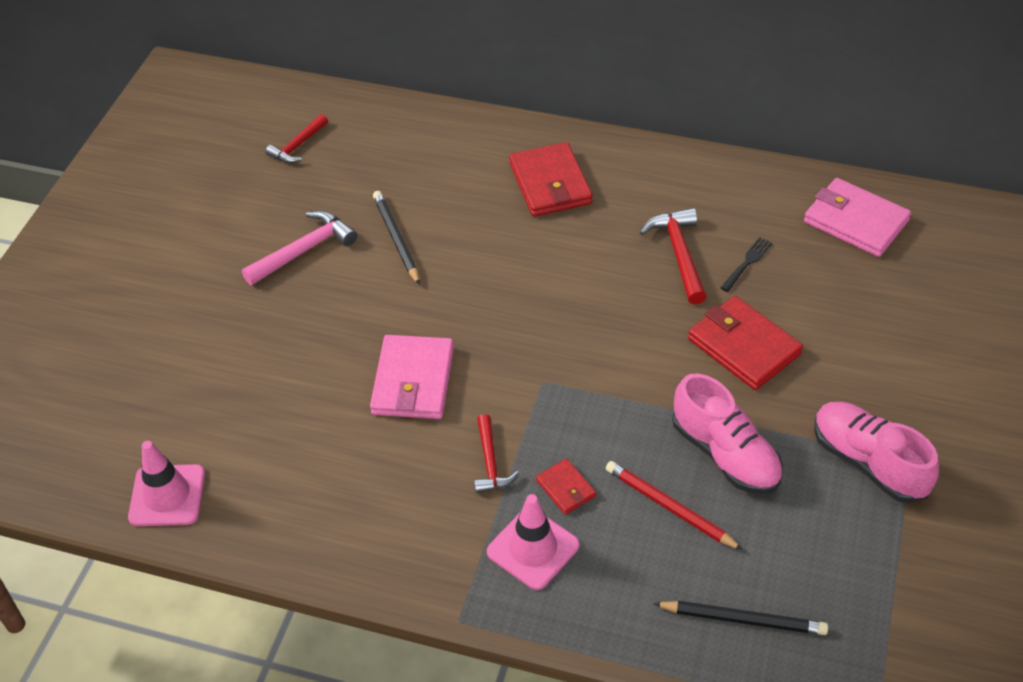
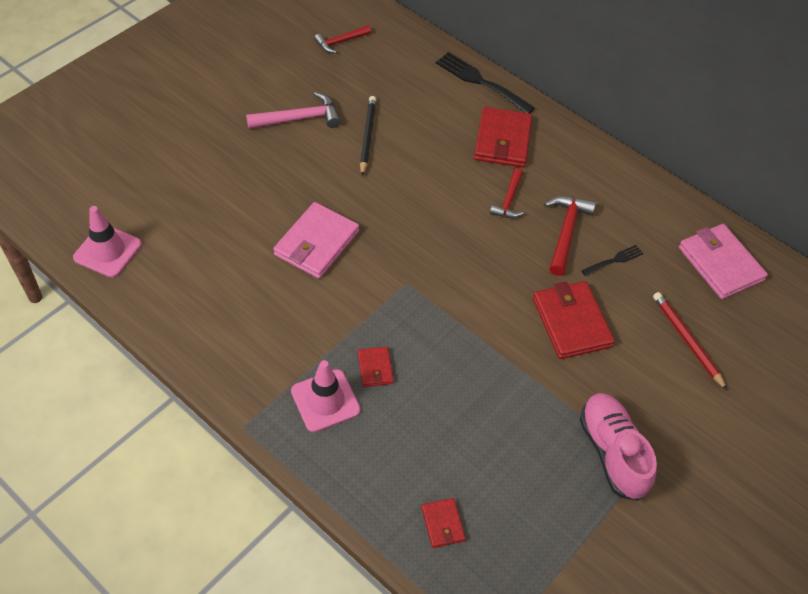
camera: 20 degrees right, 5 degrees up
red hammer [474,414,519,493] -> red hammer moved to [490,168,524,218]
red pencil [606,461,743,550] -> red pencil moved to [653,292,727,390]
black pencil [653,601,828,635] -> red wallet [421,498,466,548]
pink shoe [672,374,783,494] -> none
none -> black fork [436,52,535,113]

